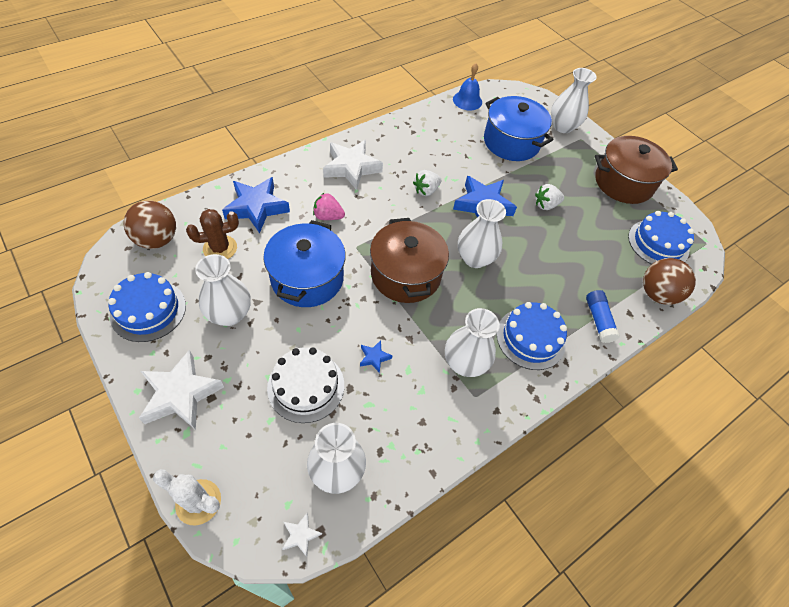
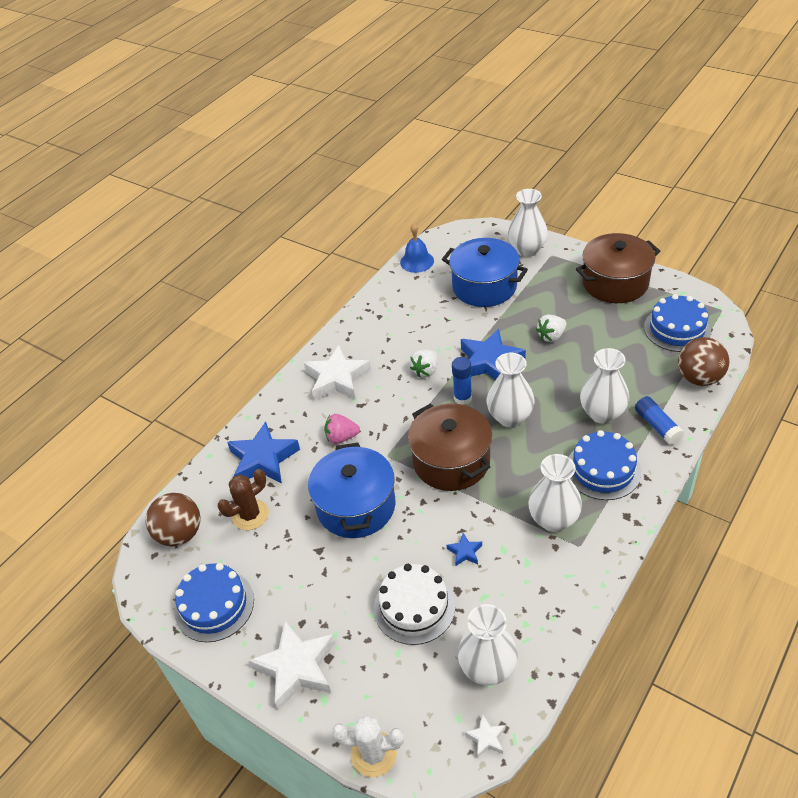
camera: 10 degrees left, 10 degrees down
white vase [195,254,250,326] -> white vase moved to [580,348,629,424]
none -> blue glue stick [452,357,472,405]

